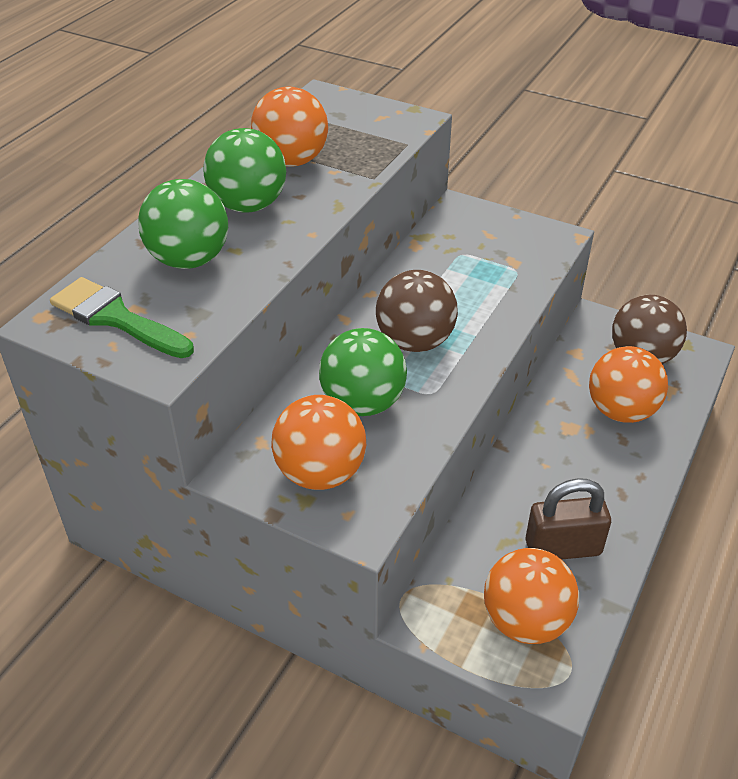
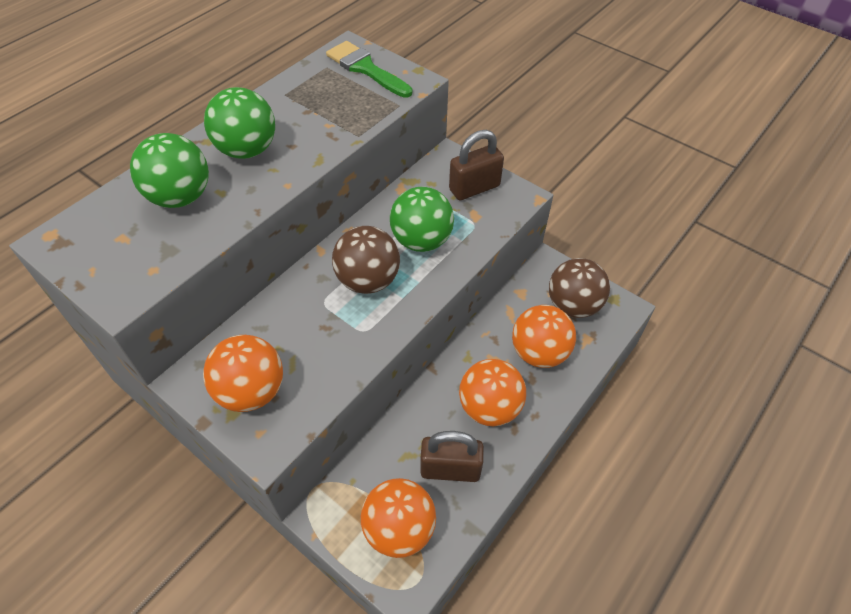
camera: 10 degrees right, 10 degrees up
green brush [50,277,194,358] -> green brush moved to [326,41,412,98]
orange ball [251,87,328,167] -> orange ball moved to [459,359,526,426]
green ball [319,328,407,416] -> green ball moved to [390,187,454,252]
none -> brown padlock [449,130,504,200]

